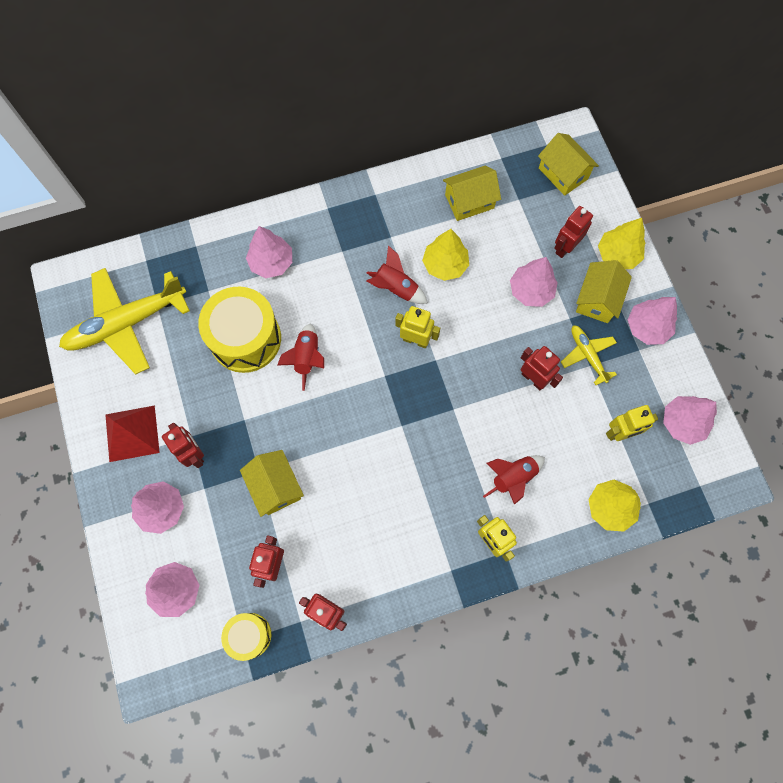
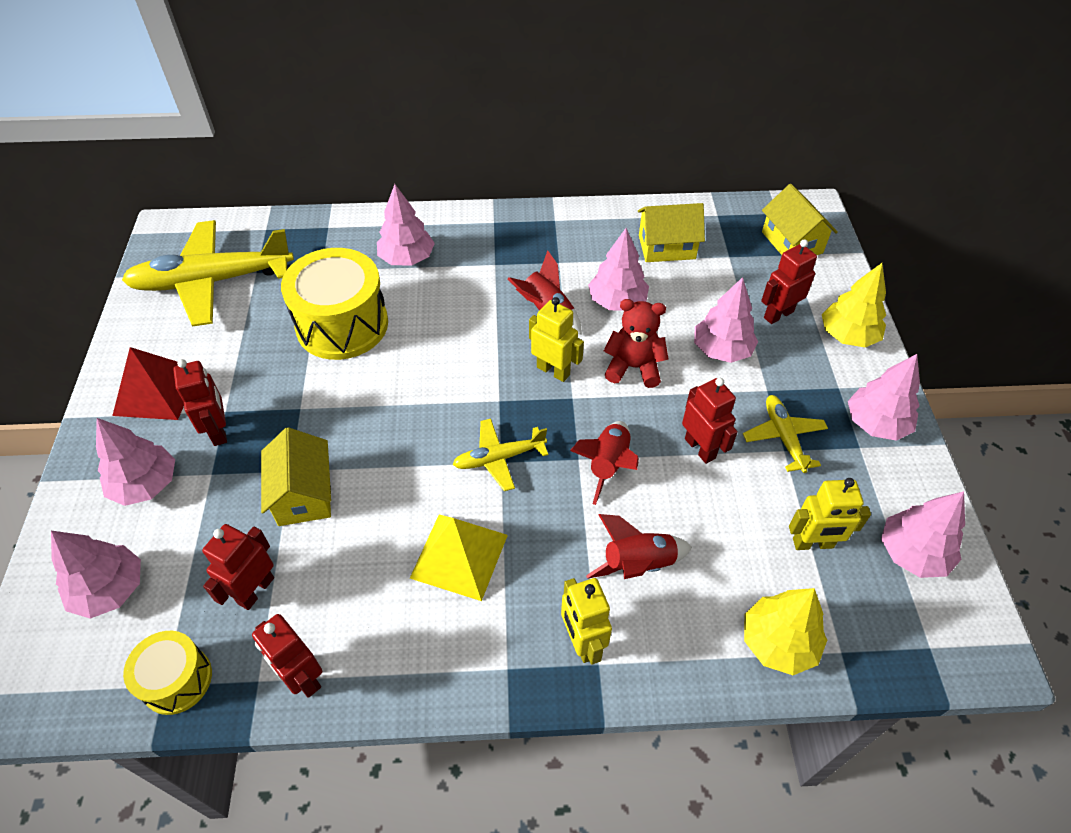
camera: 15 degrees right, 20 degrees down
red rocket [277,323,324,391] -> red rocket moved to [570,421,639,505]
yellow tree [422,229,469,281] -> pink tree [588,228,649,311]
yellow house [576,260,632,323] -> none
none -> yellow pyramid [410,514,508,601]
none -> yellow plane [452,418,548,491]
none -> red teddy bear [604,299,669,388]

